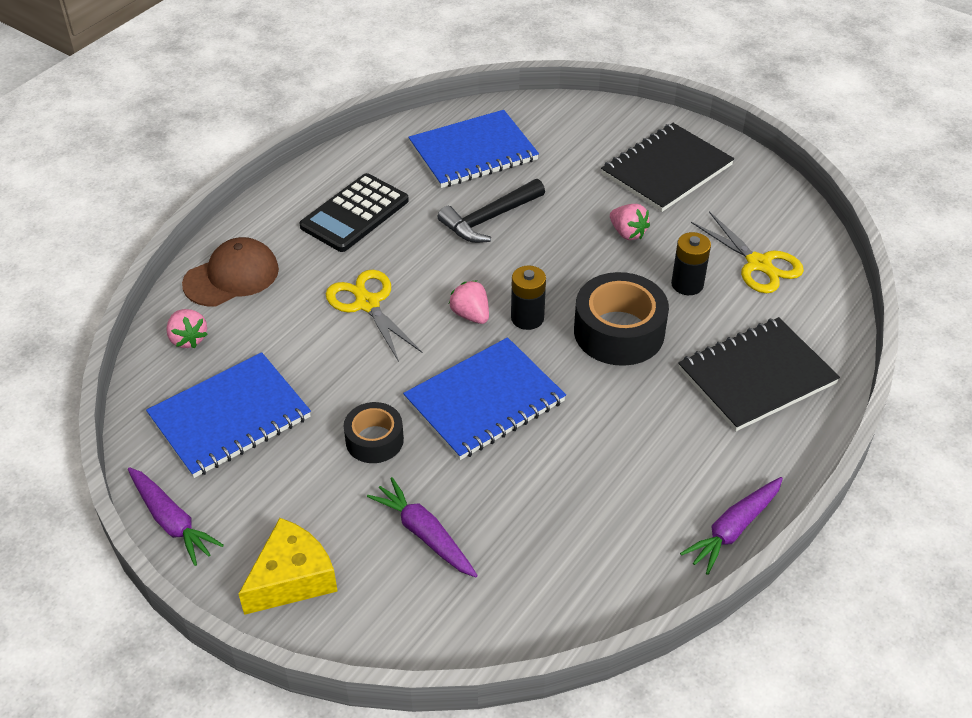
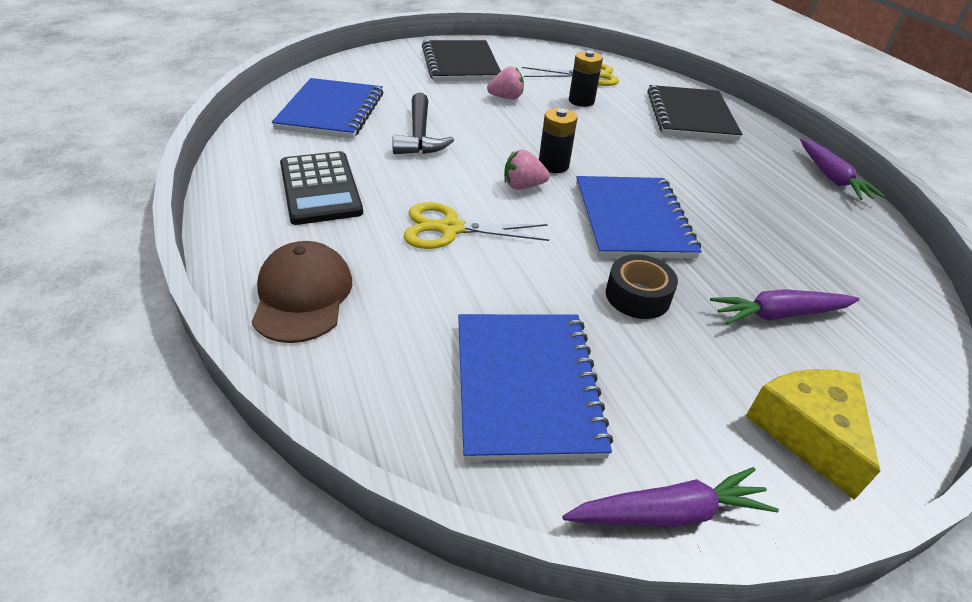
camera: 60 degrees left, 5 degrees down
pink strawberry [166,309,208,348] -> none
black tape [574,272,669,366] -> none

